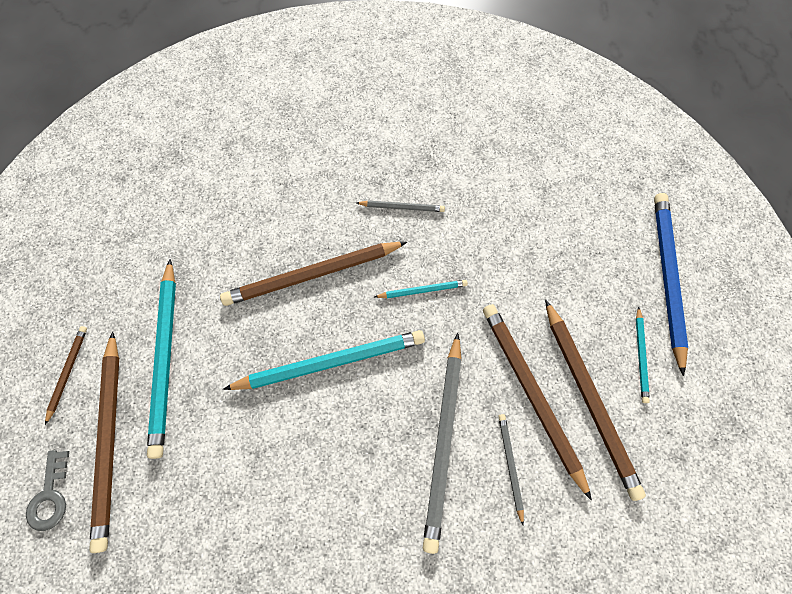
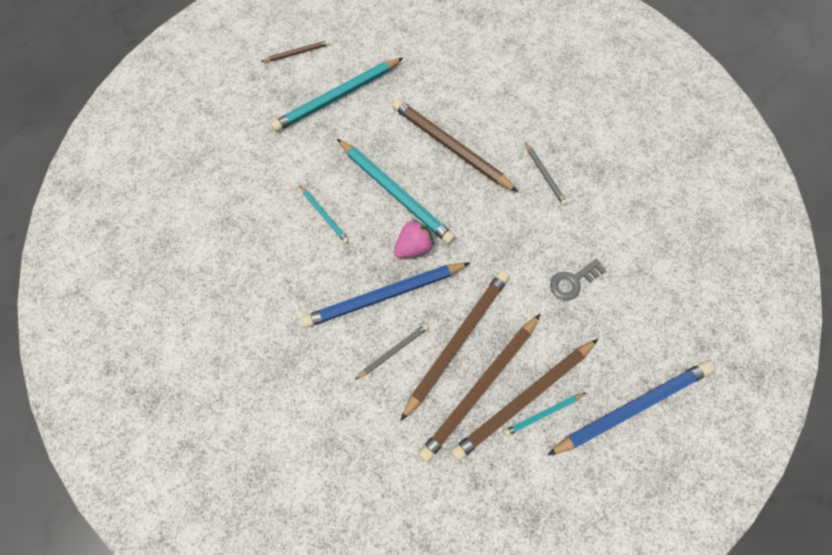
camera: 60 degrees right, 0 degrees up
grey key [26,450,69,531] -> grey key moved to [550,259,606,300]
brown pencil [89,331,119,553] -> brown pencil moved to [451,339,598,461]
turquoise pencil [375,280,468,298] -> turquoise pencil moved to [300,186,349,243]
grey pencil [423,333,461,554] -> blue pencil [301,263,470,328]
none -> pink strawberry [394,219,434,258]

